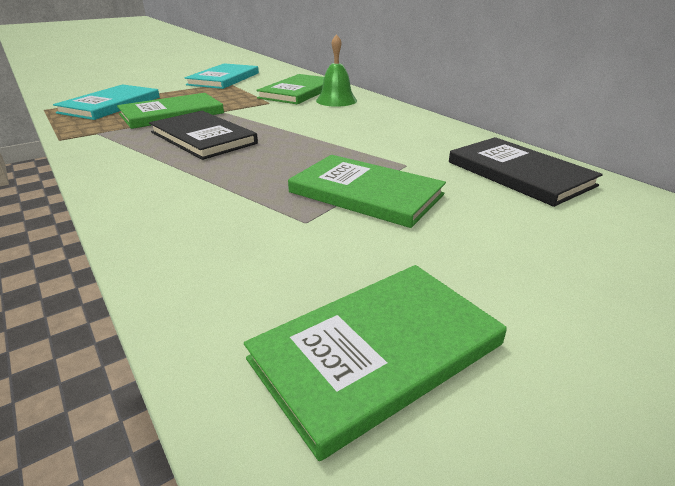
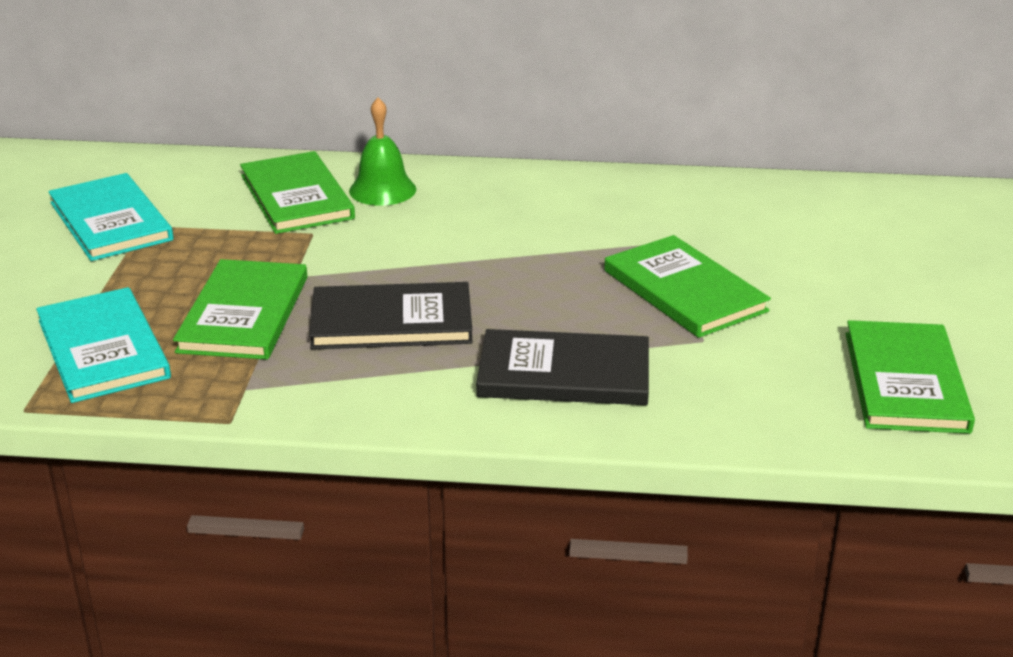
camera: 50 degrees left, 0 degrees up
green book [288,155,446,228] -> green book turned 75 degrees clockwise [604,235,771,338]
black book [449,137,603,207] -> black book moved to [476,329,649,405]

